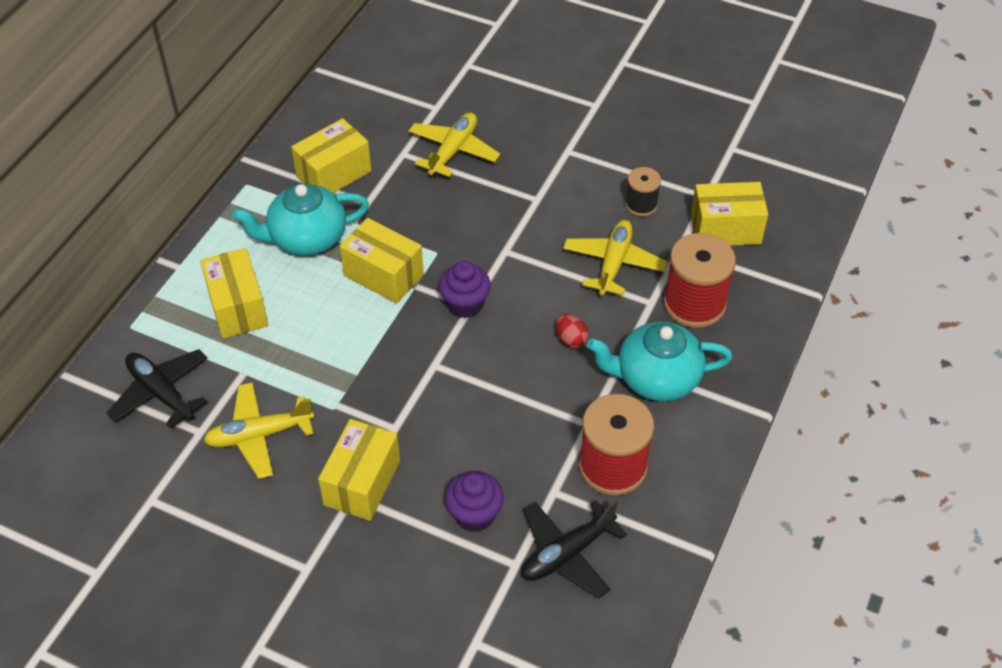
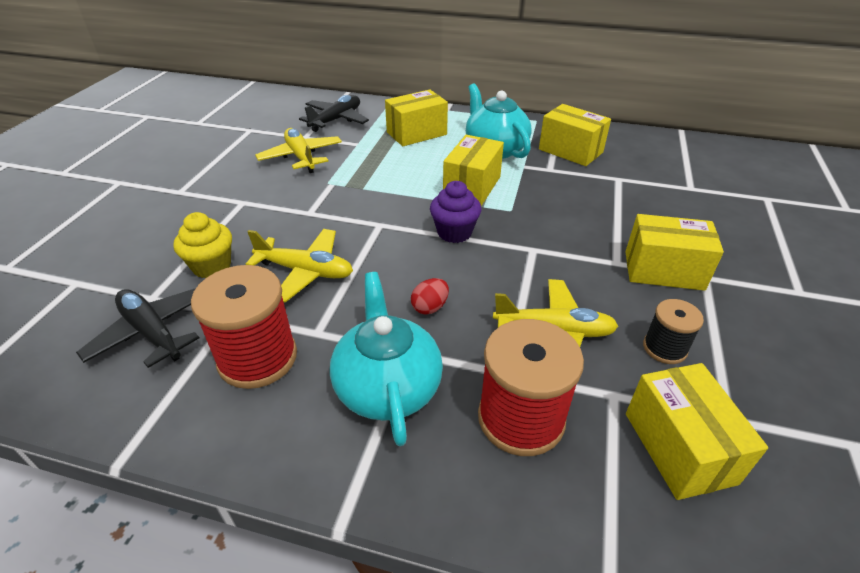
camera: 80 degrees right, 10 degrees down
yellow box [318,419,400,521] -> yellow box moved to [625,214,724,291]
yellow plane [409,112,500,177] -> yellow plane moved to [246,229,353,302]
purple cupcake [445,471,504,532] -> yellow cupcake [174,212,232,278]

